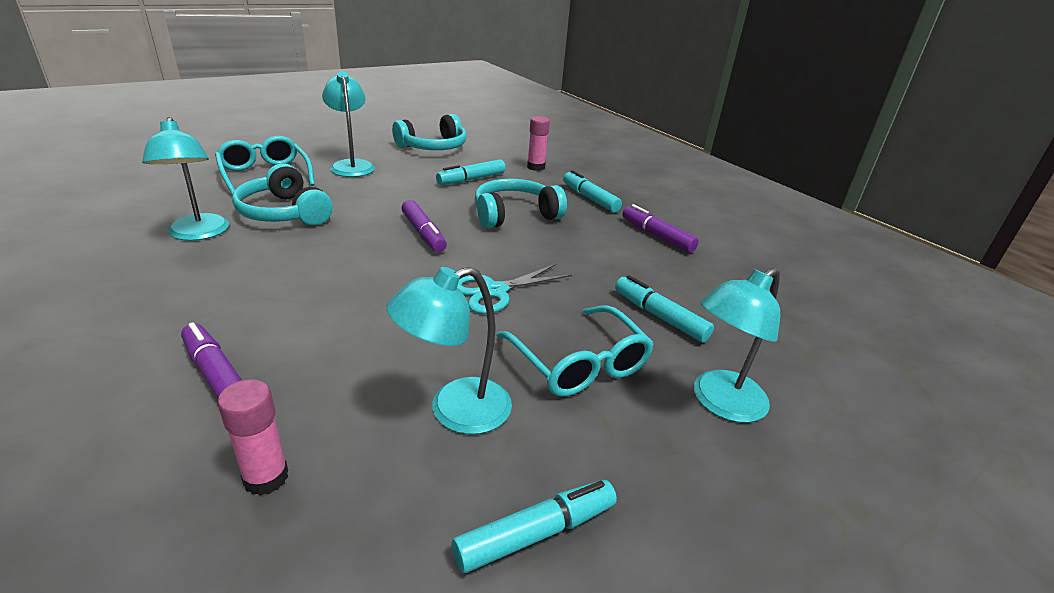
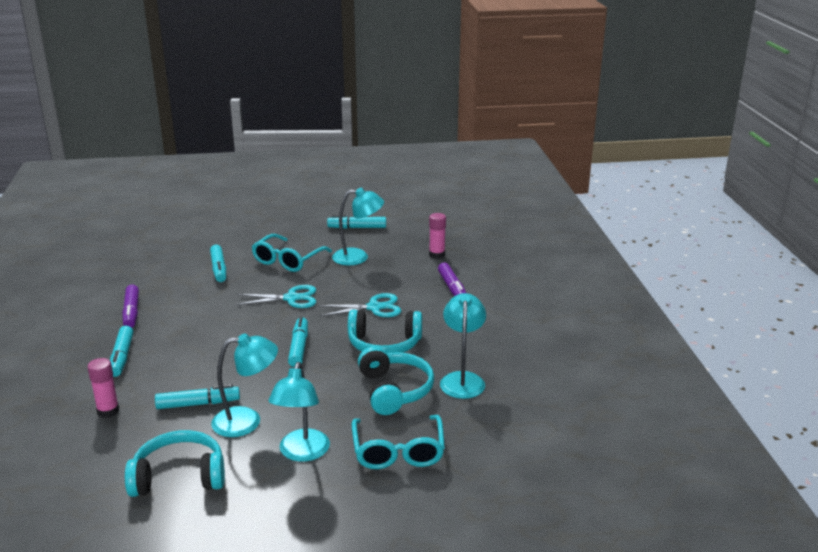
camera: 150 degrees left, 5 degrees down
purple marker [401,200,447,252] -> turquoise marker [288,317,308,367]
turquoise headphones [475,178,567,229] -> turquoise headphones moved to [348,310,422,353]
turquoise glasses [496,305,654,397] -> turquoise glasses turned 150 degrees counterclockwise [252,234,332,272]
turquoise lamp [694,267,780,423] -> turquoise lamp moved to [211,334,278,437]
none -> turquoise scissors [318,293,401,317]

